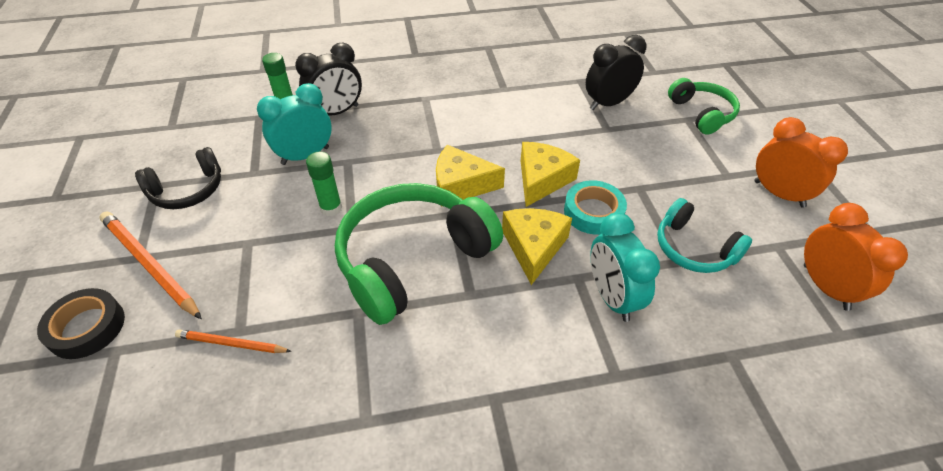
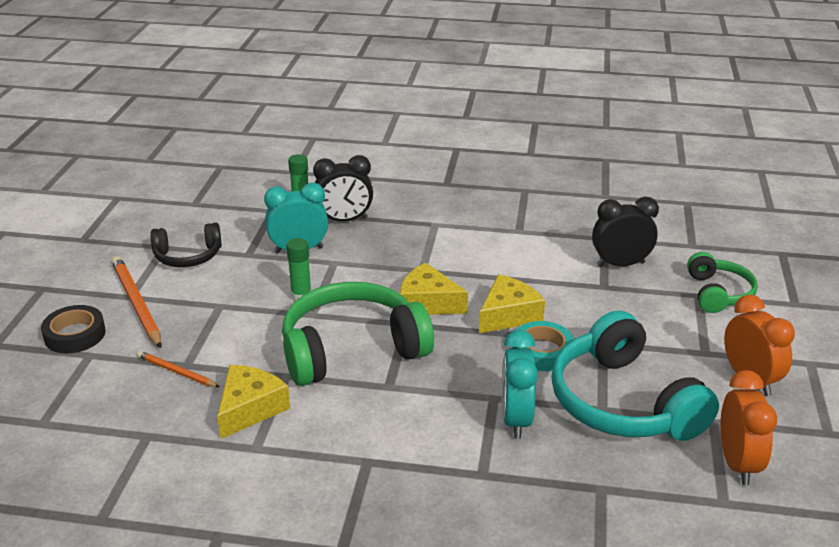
camera: 20 degrees right, 15 degrees down
yellow cheese [502,208,572,285] -> yellow cheese moved to [217,365,290,439]
turquoise headphones [657,198,752,273] -> turquoise headphones [551,310,719,441], size x1.81

